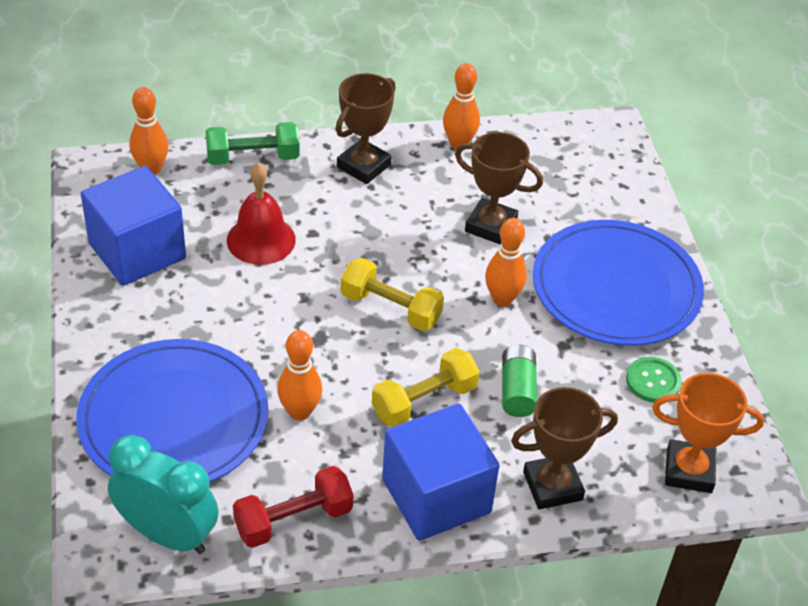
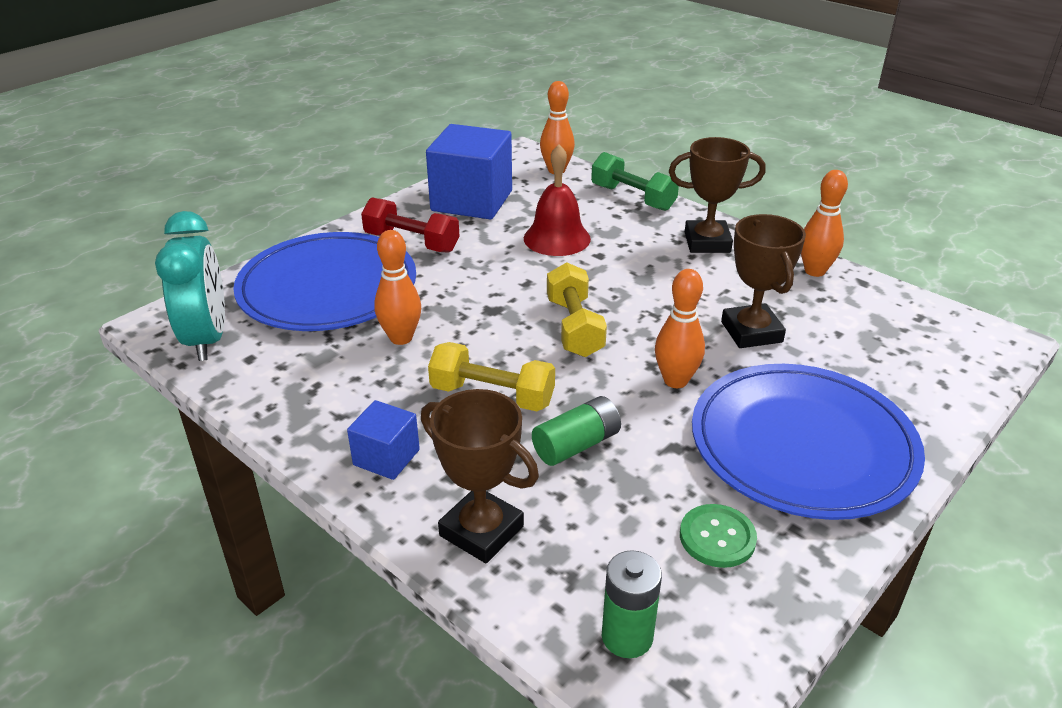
camera: 55 degrees right, 10 degrees down
red dumbbell [233,466,353,548] -> red dumbbell moved to [361,198,459,253]
blue cube [382,404,499,541] -> blue cube [347,400,420,480], size x0.51
orange trophy [652,373,764,493] -> green battery [602,550,662,658]

